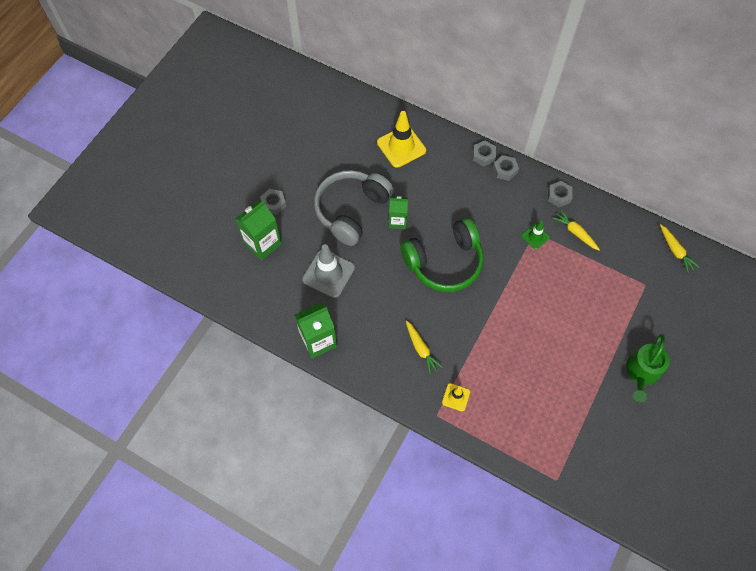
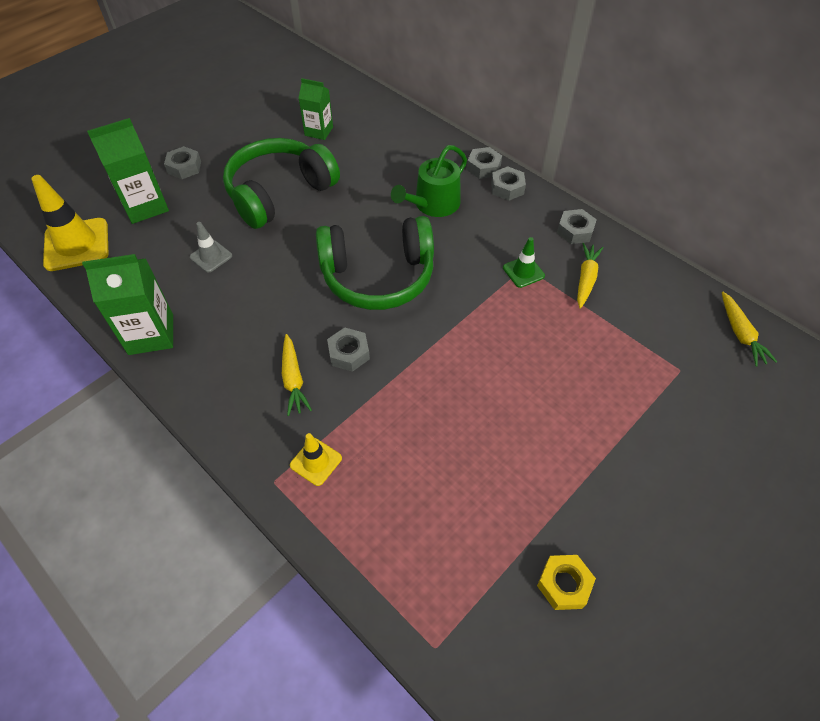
camera: 15 degrees right, 10 degrees down
grey traffic cone [302,244,355,298] -> grey traffic cone [190,222,232,273], size x0.53
grey headphones [314,170,394,246] -> green headphones [223,138,340,229]
yellow traffic cone [377,111,426,168] -> yellow traffic cone moved to [31,175,108,271]
green carton [389,196,408,229] -> green carton moved to [299,78,333,140]
yellow carrot [552,210,600,250] -> yellow carrot turned 45 degrees clockwise [577,243,603,309]
green watering can [626,334,670,402] -> green watering can moved to [391,145,467,217]
none -> grey nut [327,327,370,372]
none -> yellow nut [537,555,596,610]

